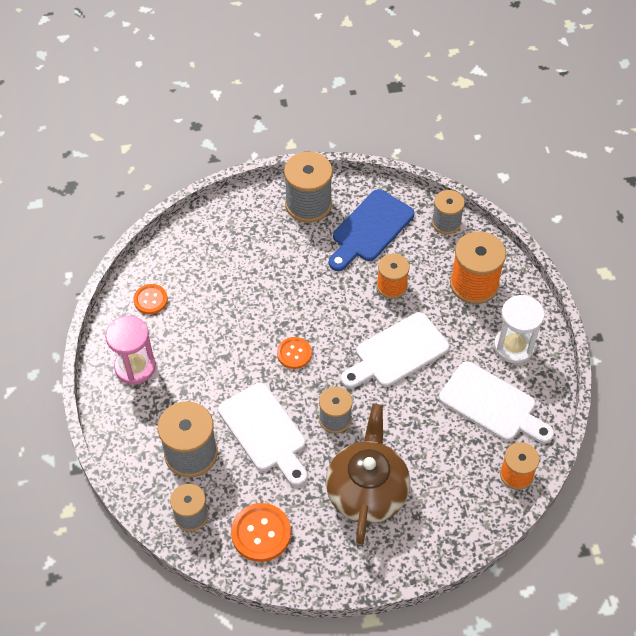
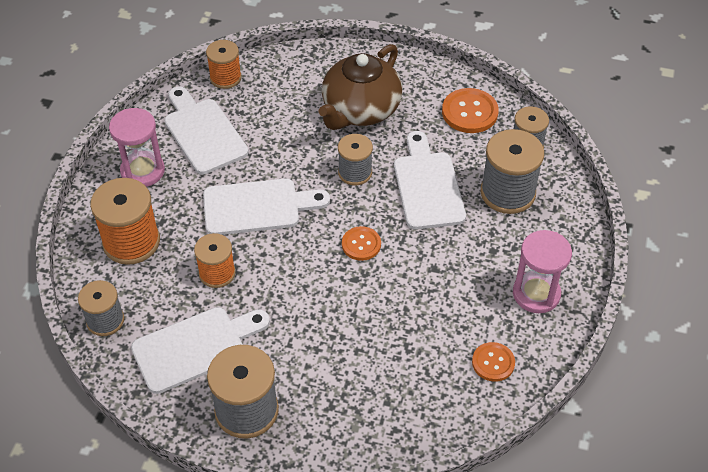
camera: 155 degrees left, 5 degrees down
blue cutting board [329,189,414,271] -> white cutting board [131,307,270,394]
white hourglass [494,295,545,364] -> pink hourglass [109,108,165,187]

